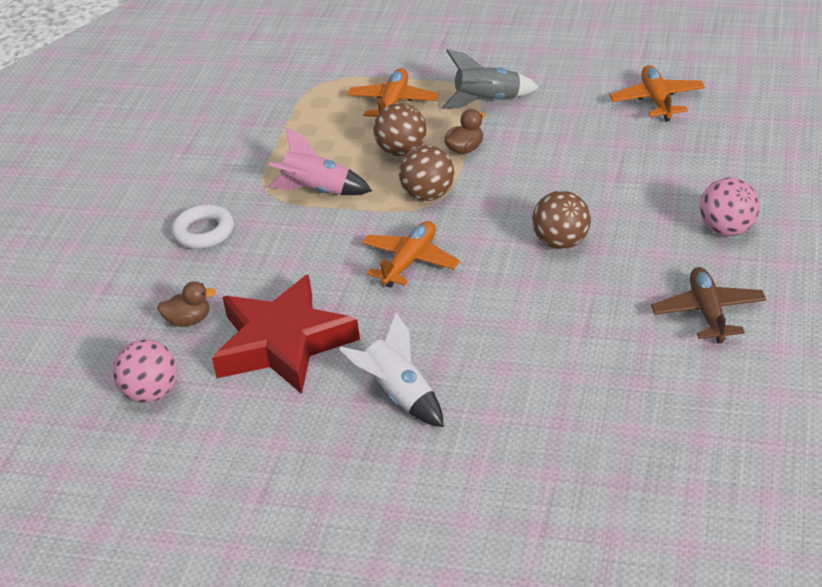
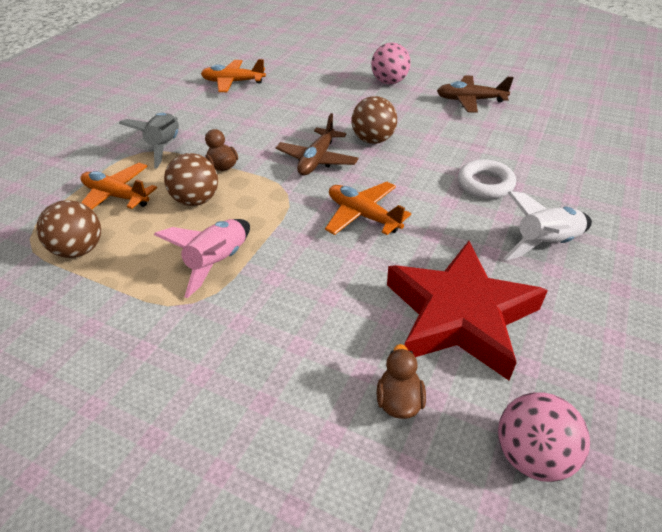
camera: 80 degrees left, 5 degrees up
white ring [171,204,234,249] -> white ring moved to [458,159,516,199]
brown ball [399,145,454,201] -> brown ball moved to [37,200,101,258]
none -> brown plane [276,113,359,175]

